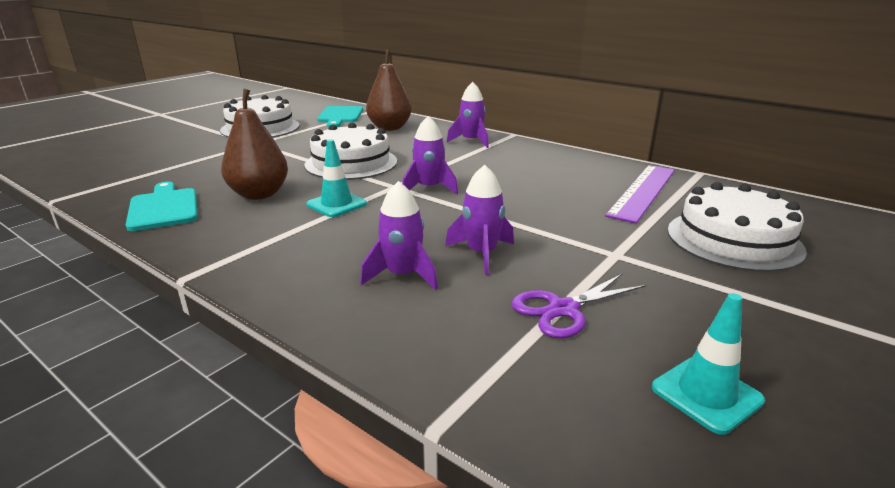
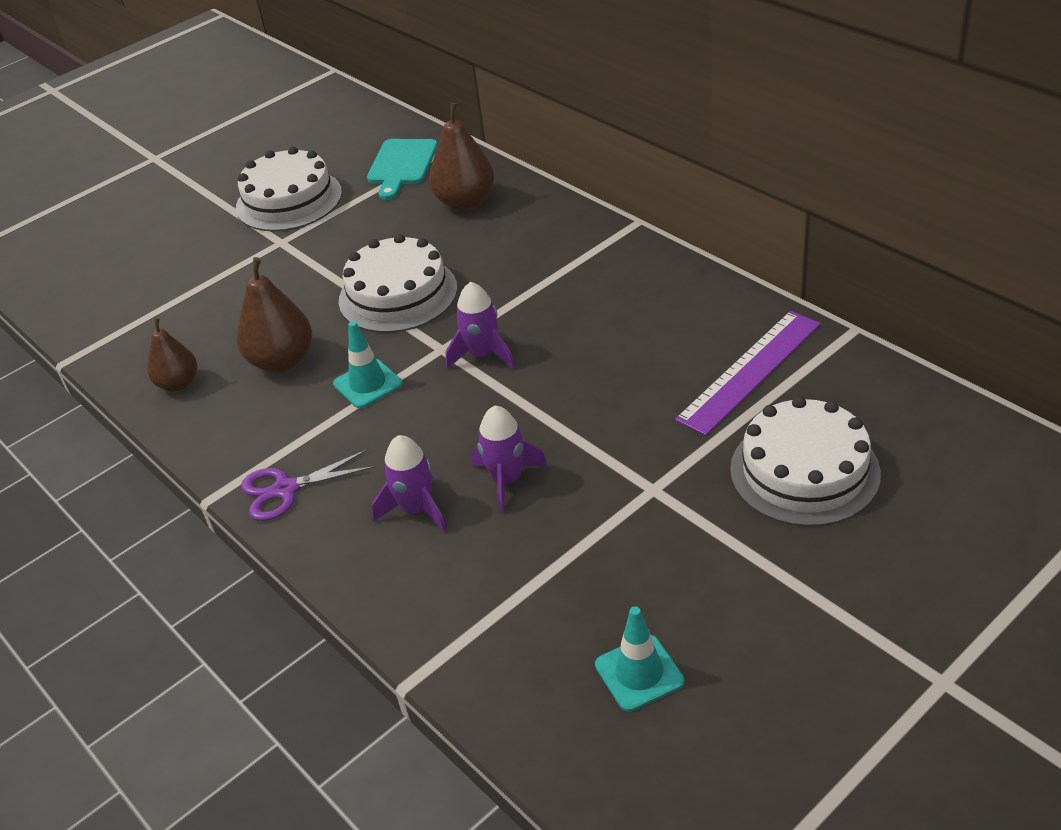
camera: 15 degrees right, 15 degrees up
turquoise cutting board [126,182,198,231] -> brown pear [147,318,197,391]
purple rocket [447,82,489,148] -> none
purple scissors [511,273,646,338] -> purple scissors moved to [241,449,375,521]

